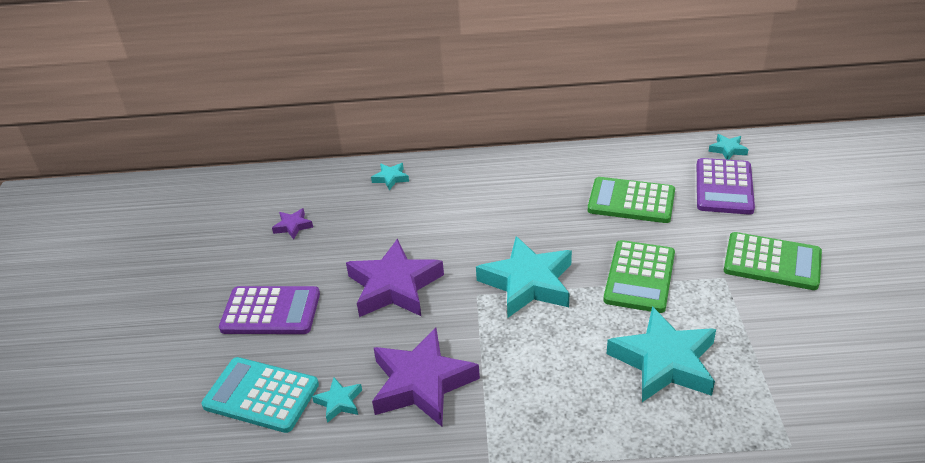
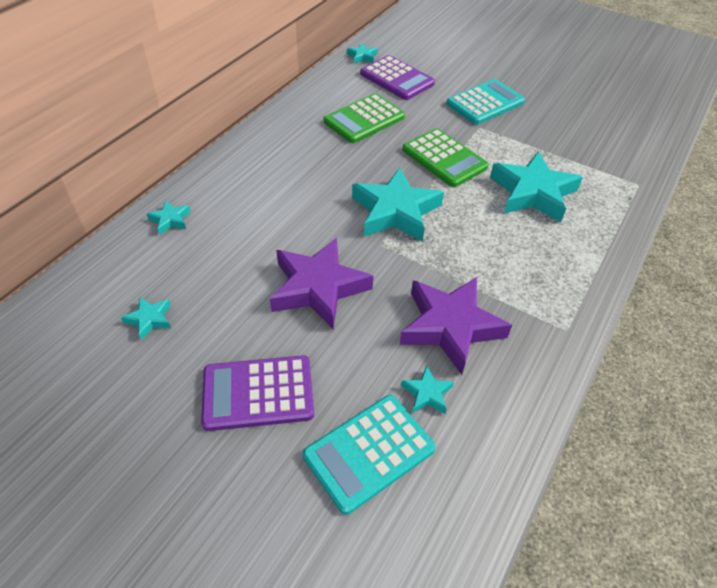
camera: 60 degrees left, 10 degrees up
purple calculator [219,286,320,334] -> purple calculator turned 135 degrees counterclockwise [201,355,314,431]
purple star [272,208,313,239] -> turquoise star [121,297,171,340]
green calculator [724,232,822,290] -> turquoise calculator [446,79,525,125]

